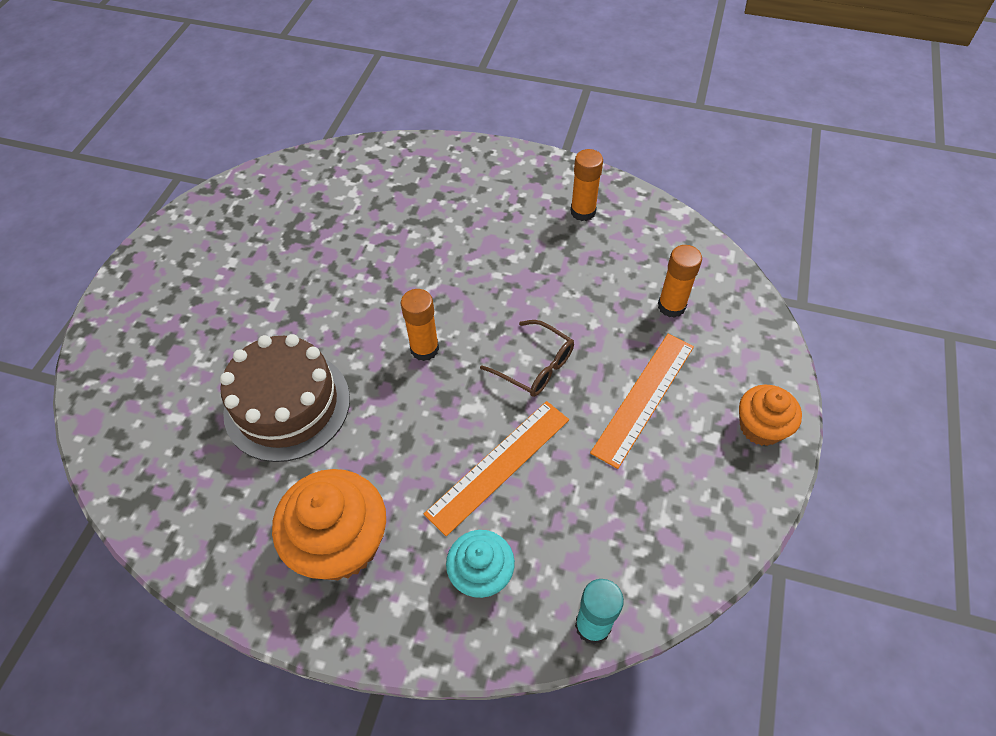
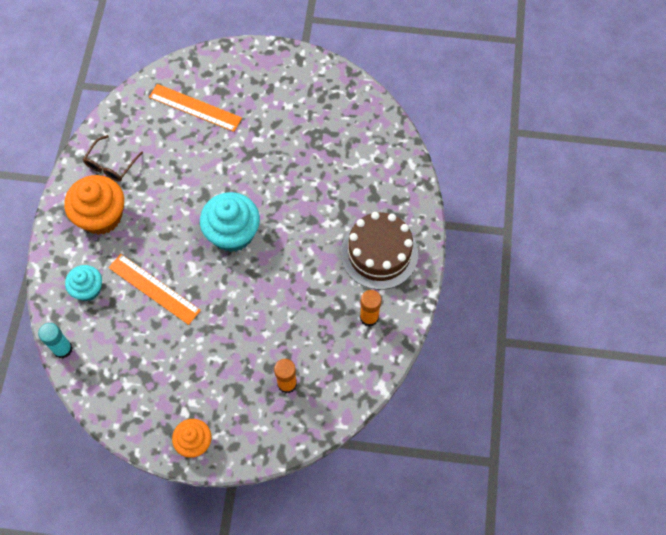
camera: 80 degrees right, 10 degrees up
brown cake [220,334,350,462] -> brown cake moved to [341,212,418,290]
orange glue stick [401,289,439,361] -> turquoise cupcake [200,192,260,252]
brown glasses [480,320,574,397] -> brown glasses moved to [83,135,143,182]
orange ruler [590,334,694,469] -> orange ruler moved to [149,84,242,132]

